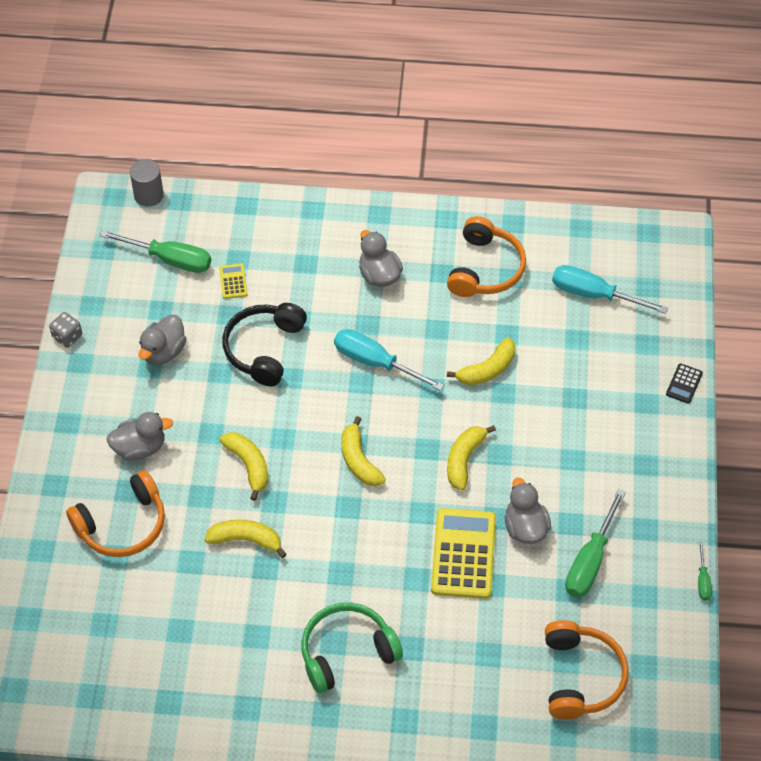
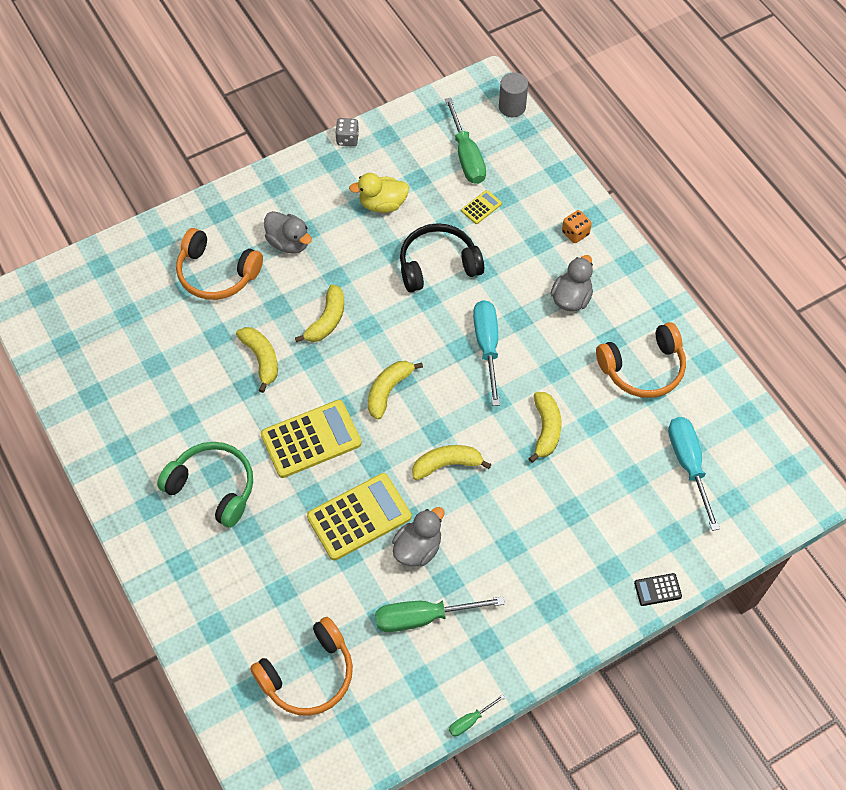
camera: 55 degrees right, 5 degrees up
grey duck [138,315,187,365] -> yellow duck [349,173,409,213]
yellow banana [447,338,515,385] -> yellow banana turned 105 degrees counterclockwise [528,392,562,463]
none -> yellow calculator [261,400,362,478]
none -> orange dice [562,210,592,243]

